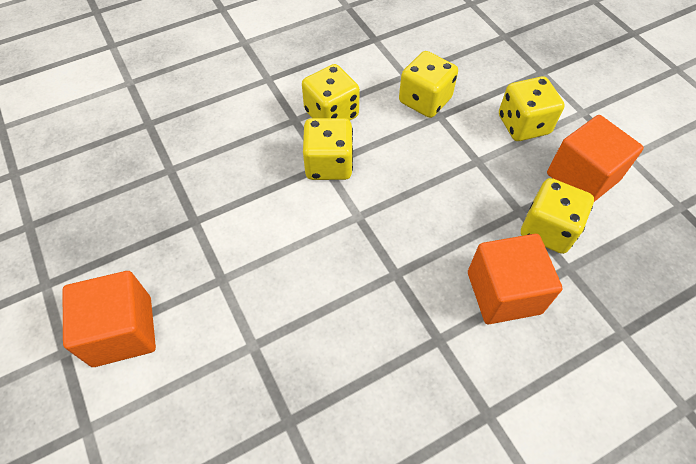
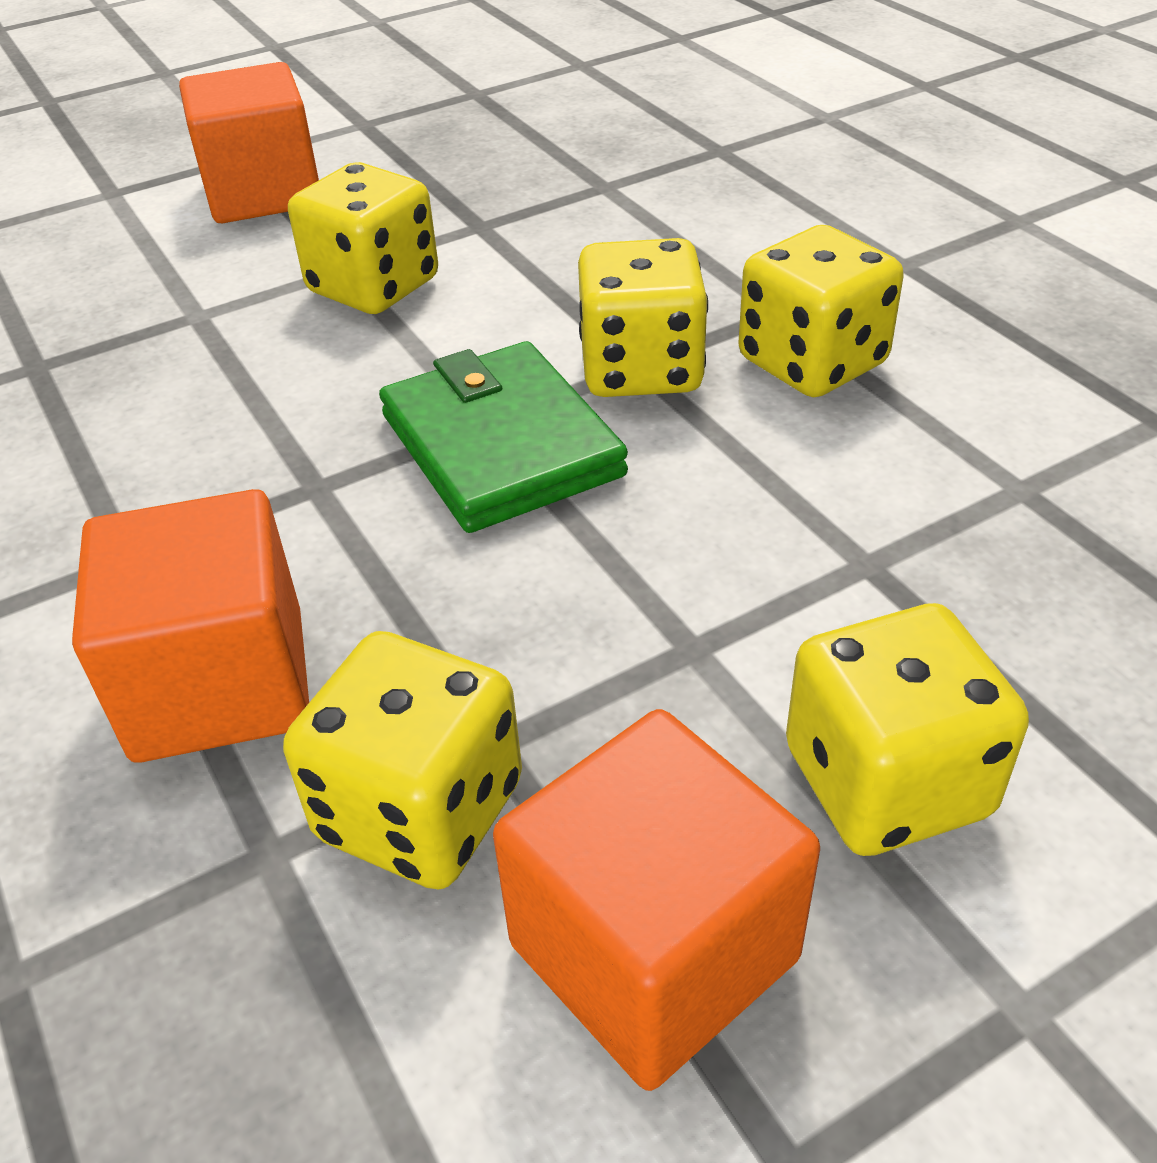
camera: 90 degrees right, 15 degrees down
yellow dice [399,51,458,118] -> yellow dice moved to [288,162,438,314]
none -> green wallet [379,341,628,533]

